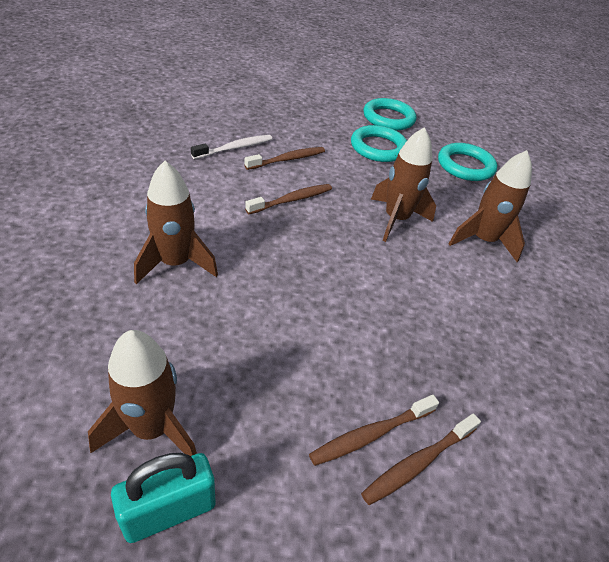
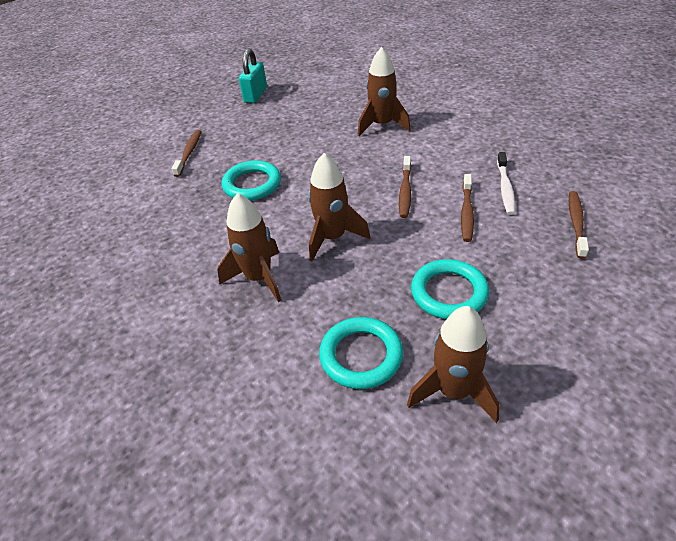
camera: 140 degrees right, 0 degrees up
brown rocket [88,330,197,456] -> brown rocket moved to [407,306,500,423]
brown toothbrush [309,395,439,466] -> brown toothbrush moved to [569,191,589,259]
turquoise ring [364,98,416,130] -> turquoise ring moved to [222,160,281,201]

